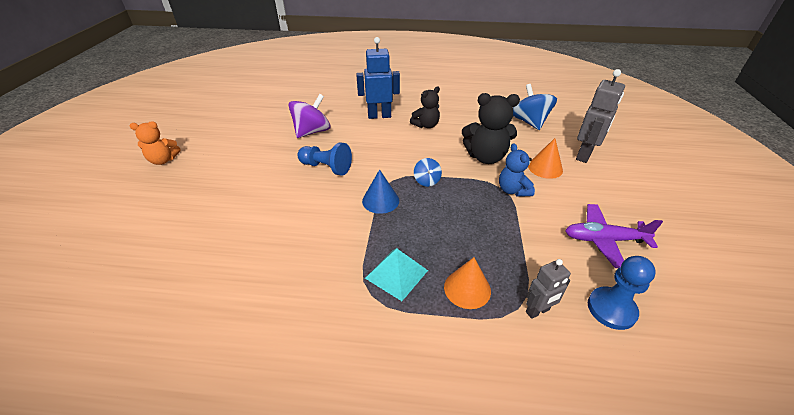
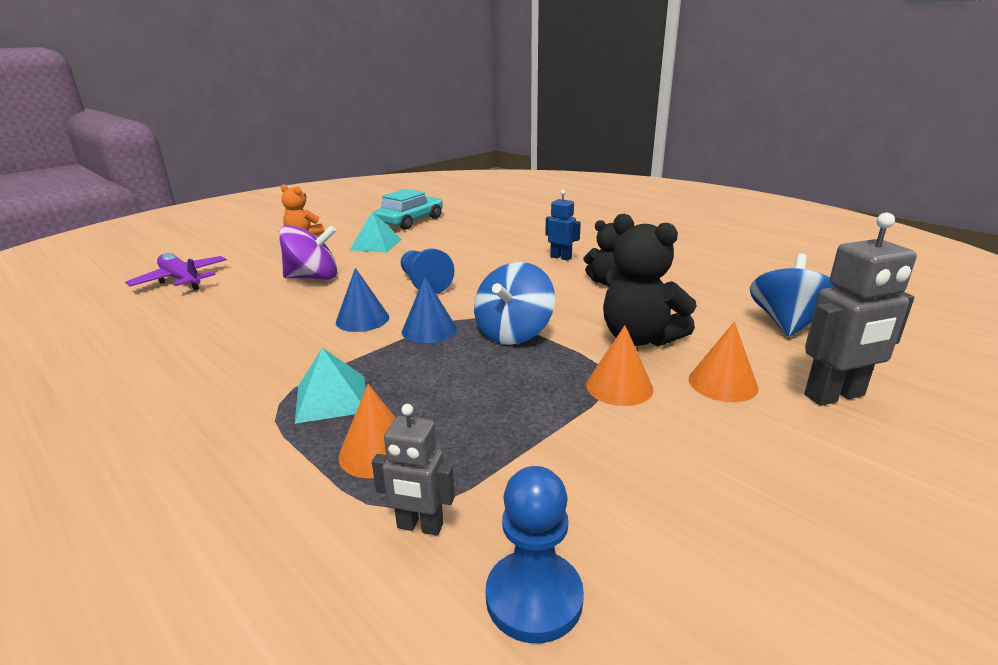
camera: 40 degrees right, 15 degrees down
purple spinning top [288,94,331,138] -> purple spinning top moved to [279,225,337,280]
blue robot [356,37,400,119] -> blue robot [545,190,581,261], size x0.59
blue spinning top [414,158,442,187] -> blue spinning top [474,262,555,345], size x1.89
blue teddy bear [499,143,535,197] -> orange cone [586,325,654,406]
purple plane [565,204,663,268] -> purple plane moved to [125,253,227,290]
none -> blue cone [336,268,389,332]
none -> turquoise pyramid [350,211,402,252]
none -> turquoise car [375,189,443,230]

